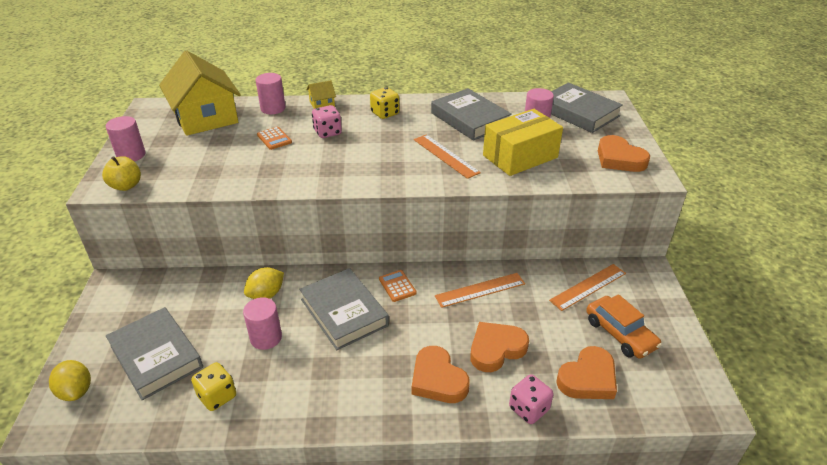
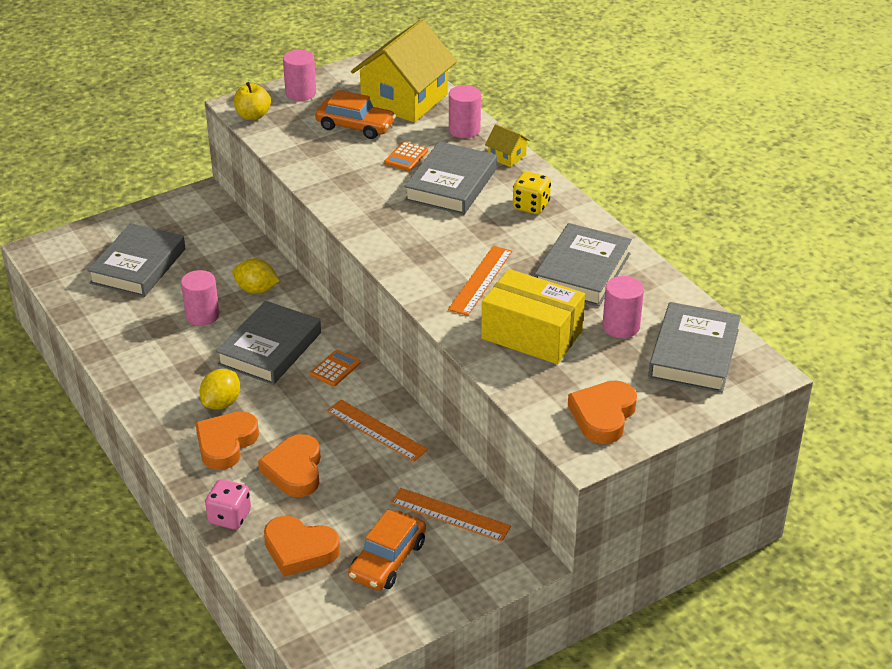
camera: 60 degrees right, 0 degrees up
yellow lemon [49,360,91,401] -> yellow lemon moved to [199,369,240,410]
yellow dice [191,362,236,411] -> none
pink dice [312,105,342,138] -> grey book [404,141,497,215]
orange heart [470,322,529,372] -> orange heart turned 120 degrees counterclockwise [258,434,321,497]
none -> orange car [315,90,396,139]

